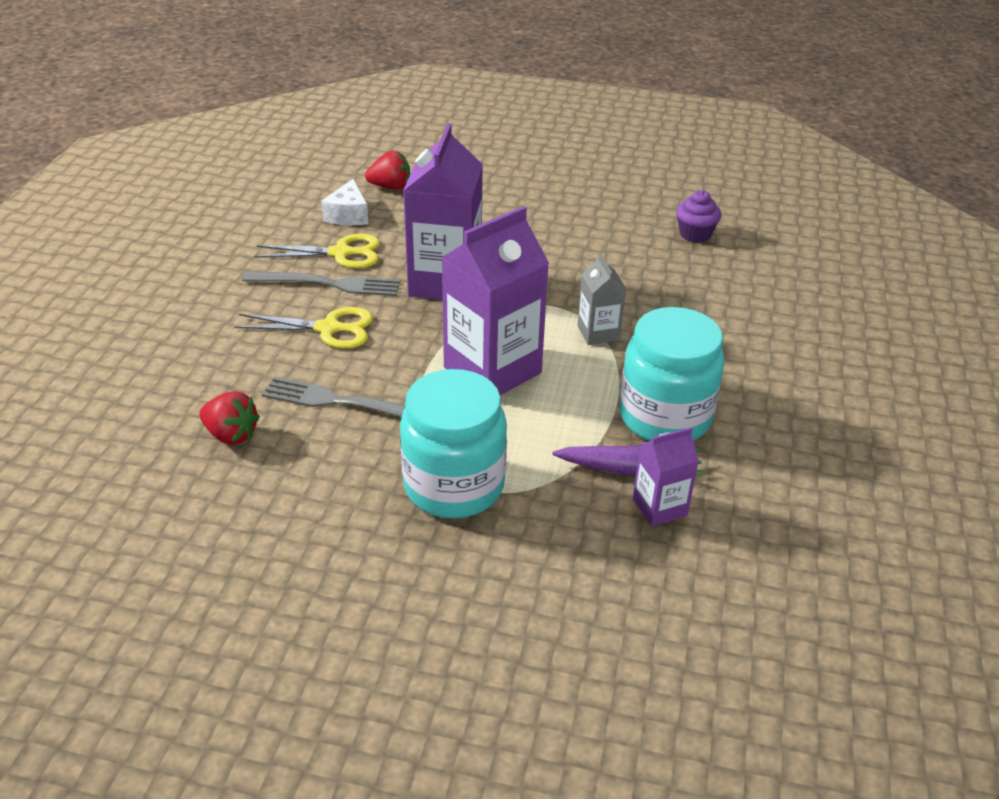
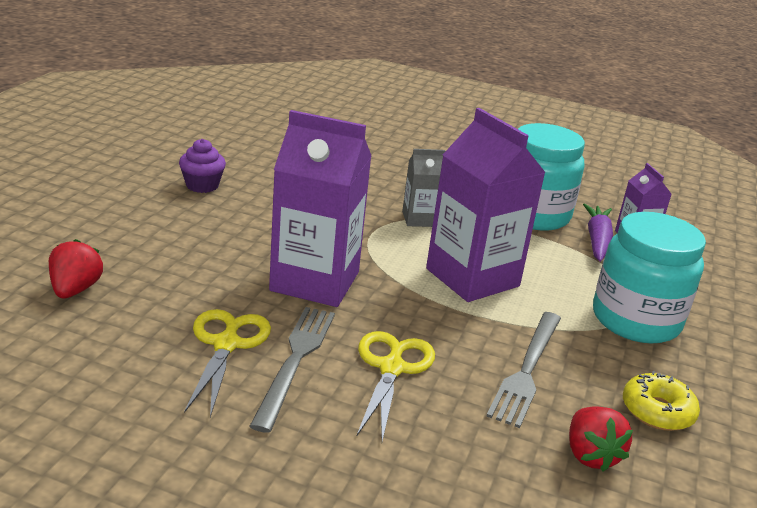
camera: 85 degrees left, 10 degrees down
red strawberry [199,391,260,445] -> red strawberry turned 135 degrees clockwise [569,406,633,472]
white cheese [321,179,368,226] -> none
purple cupcake [676,190,721,243] -> purple cupcake moved to [179,139,226,193]
none -> yellow donut [623,371,700,431]

